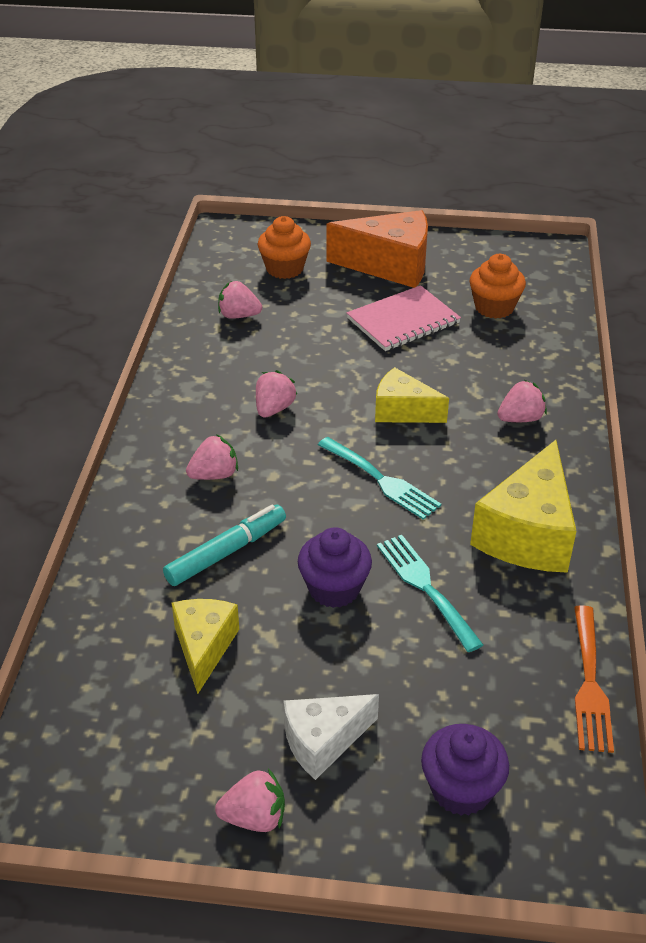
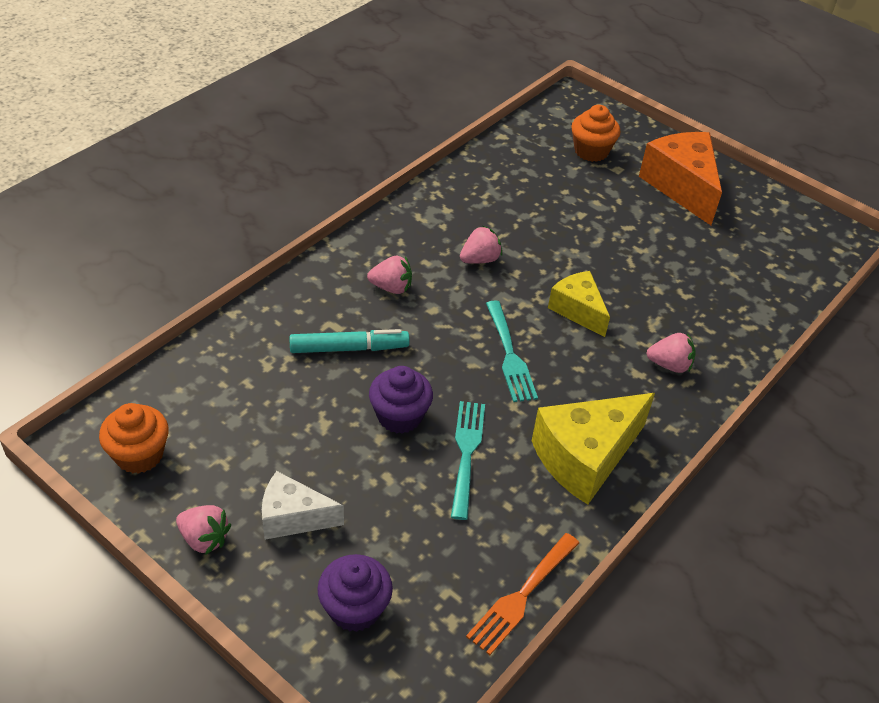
camera: 30 degrees right, 5 degrees up
yellow cheese [172,599,239,694] -> none
pink strawberry [218,281,262,319] -> none
orange cheese [327,210,428,288] -> orange cheese turned 150 degrees counterclockwise [639,132,722,225]
pink notebook [347,285,461,351] -> none
orange cupcake [470,254,526,319] -> orange cupcake moved to [99,403,169,474]

